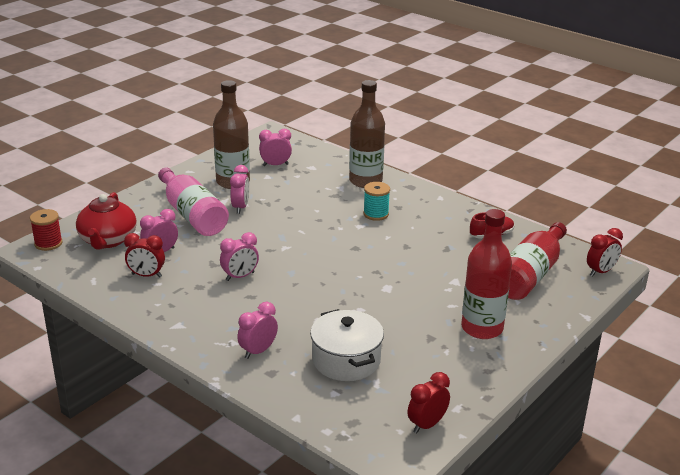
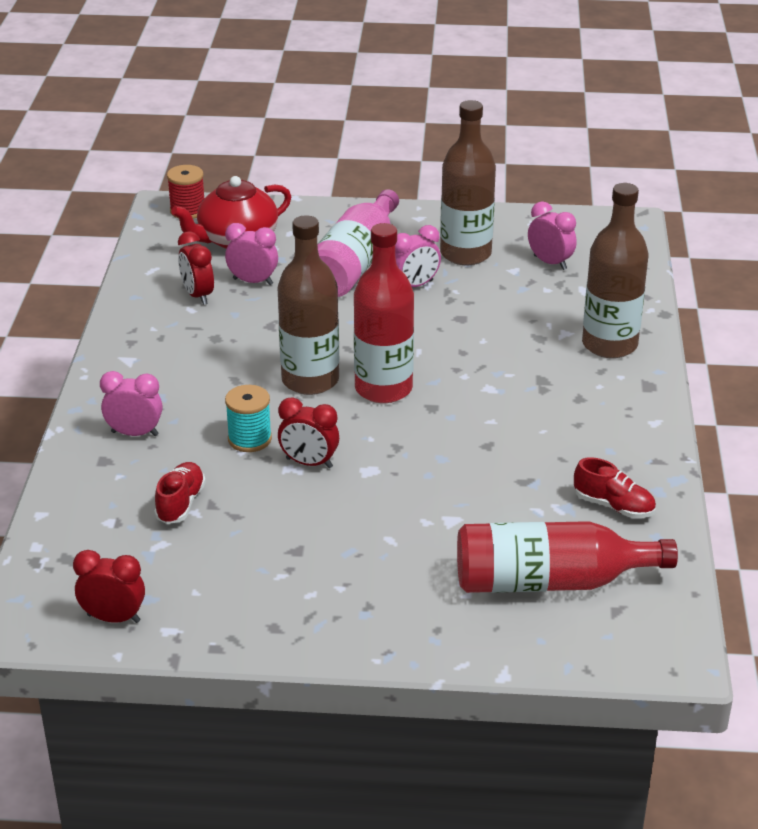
camera: 55 degrees right, 5 degrees up
pink clock [220,232,259,281] -> none
white pot [310,309,384,381] -> red shoe [154,462,206,524]
turquoise spool [363,182,390,221] -> turquoise spool moved to [225,385,272,452]
red bottle [461,209,512,339] -> red bottle moved to [354,223,414,403]
red clock [587,228,623,276] -> red clock moved to [278,397,339,468]
none -> brown bottle [278,215,339,395]

